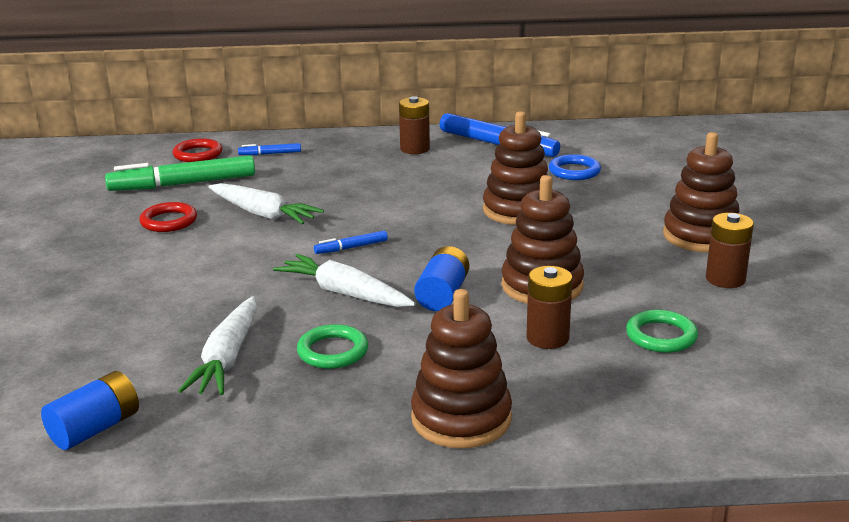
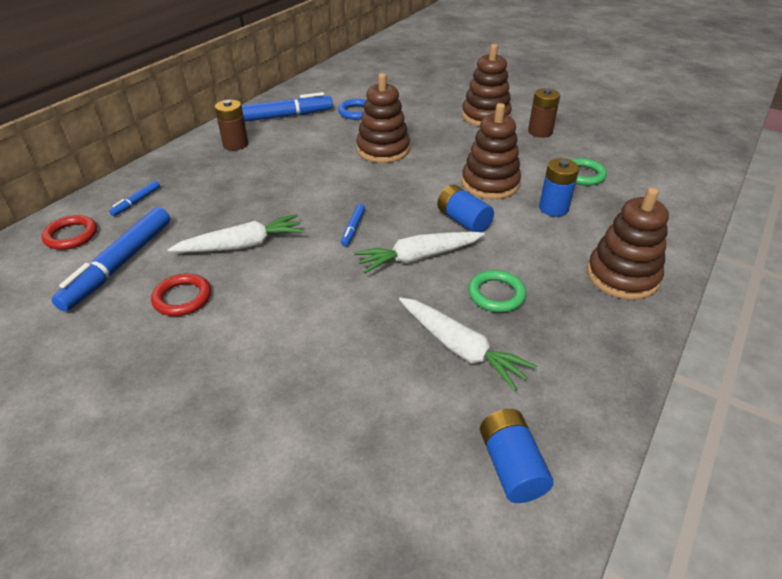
camera: 55 degrees left, 15 degrees up
green marker [105,155,255,191] -> blue marker [52,207,170,312]
brown battery [526,266,573,349] -> blue battery [539,158,579,217]

